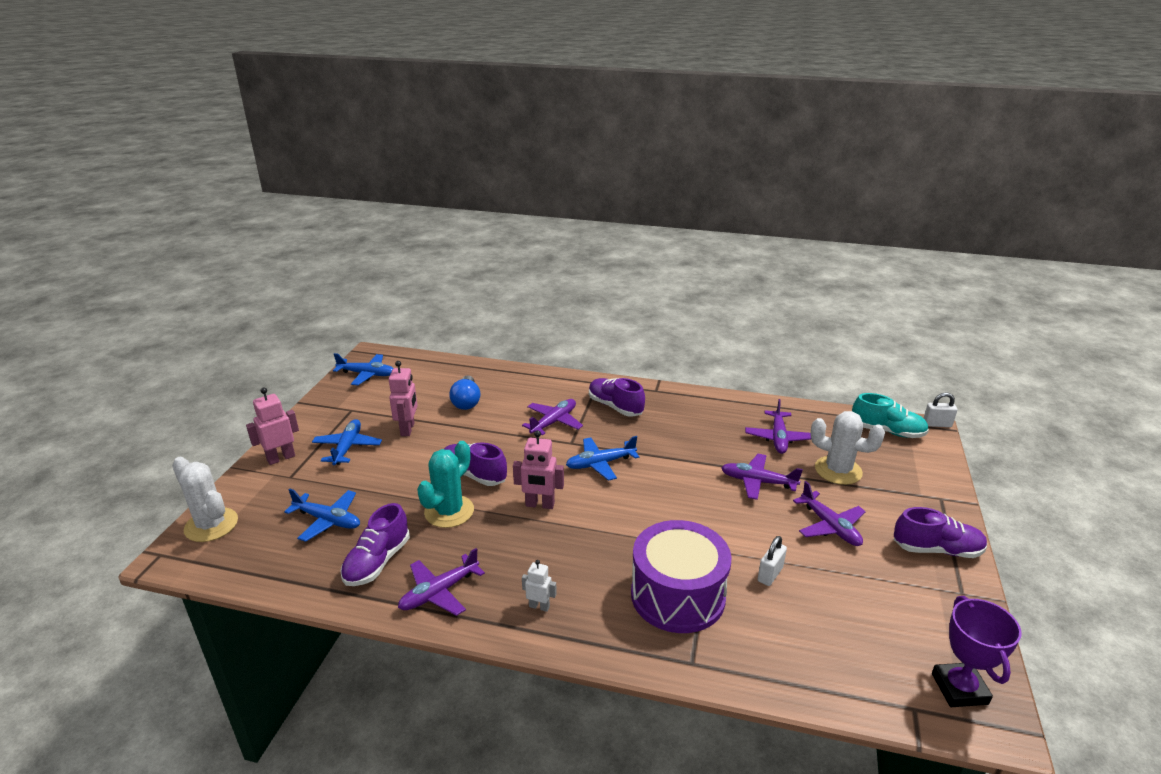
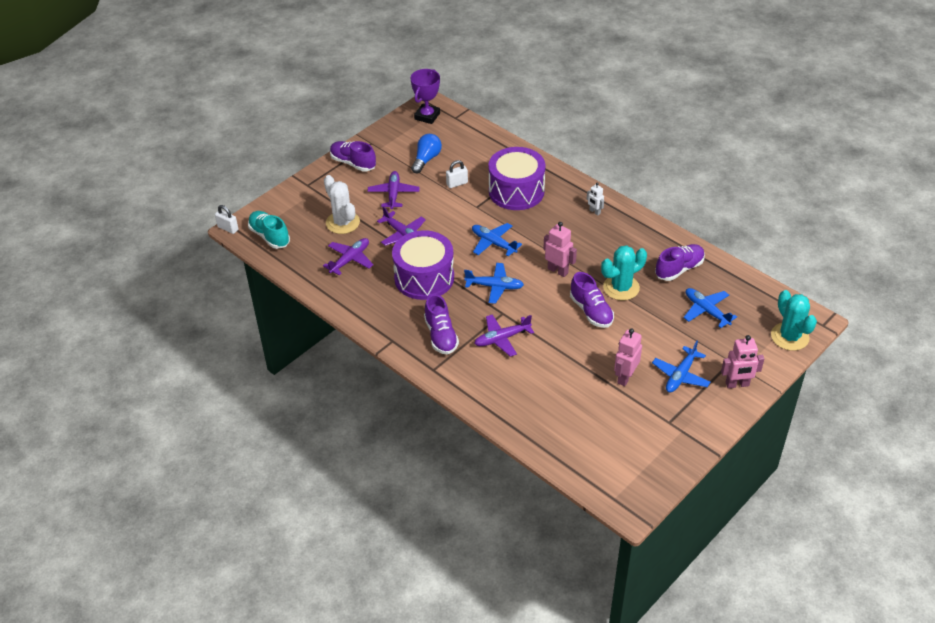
camera: 150 degrees left, 15 degrees up
white cactus [172,456,238,542] -> turquoise cactus [771,290,817,351]
blue plane [333,353,394,385] -> blue plane moved to [472,223,522,257]
purple plane [398,548,485,616] -> none
blue light bulb [449,375,480,410] -> blue light bulb moved to [411,134,442,173]
none -> purple drum [392,230,454,300]

